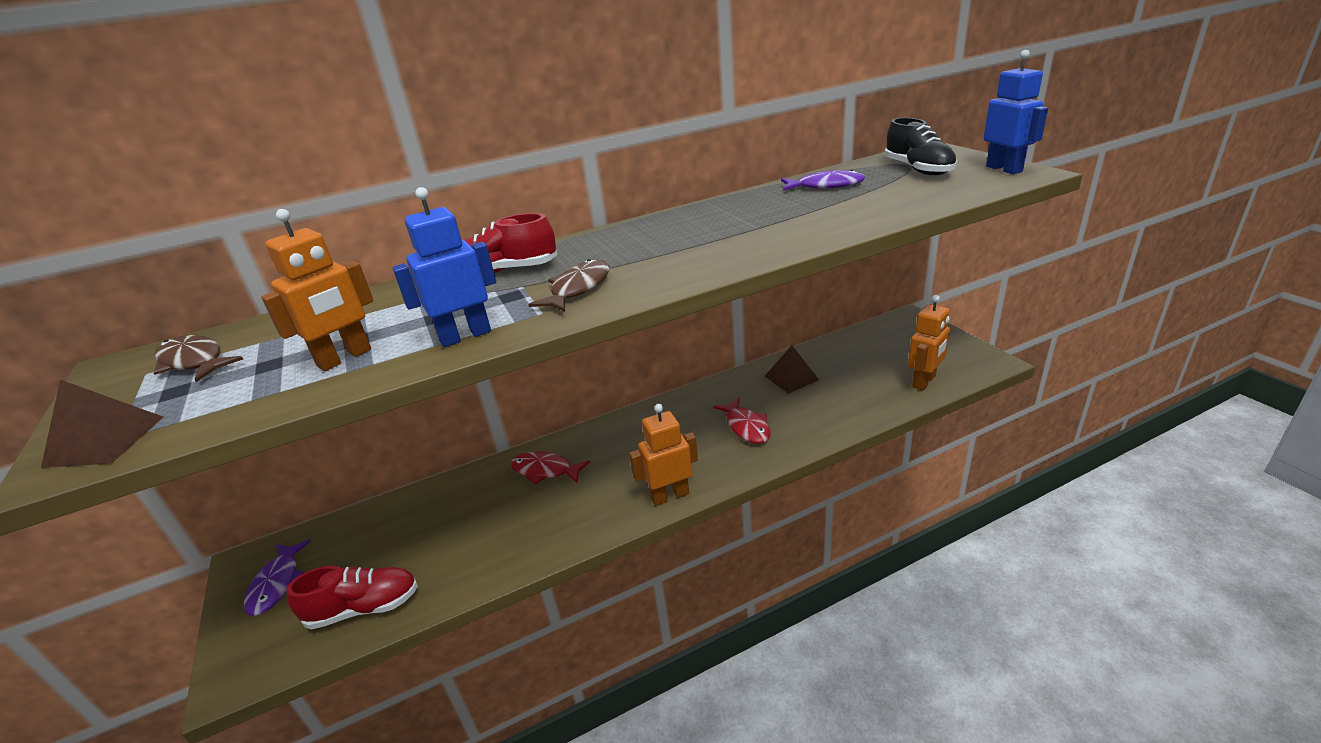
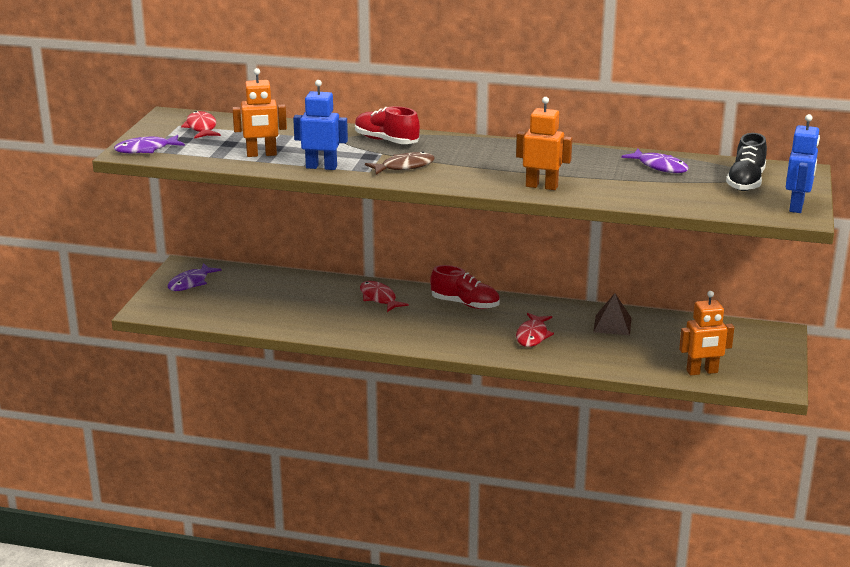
camera: 35 degrees right, 5 degrees down
brown pyramid [41,380,163,468] -> purple fish [114,135,185,153]
brown fish [154,335,243,382] -> red fish [181,111,221,139]
red shoe [286,566,418,630] -> red shoe moved to [430,265,500,309]
orange robot [629,404,698,506] -> orange robot moved to [516,97,572,190]

